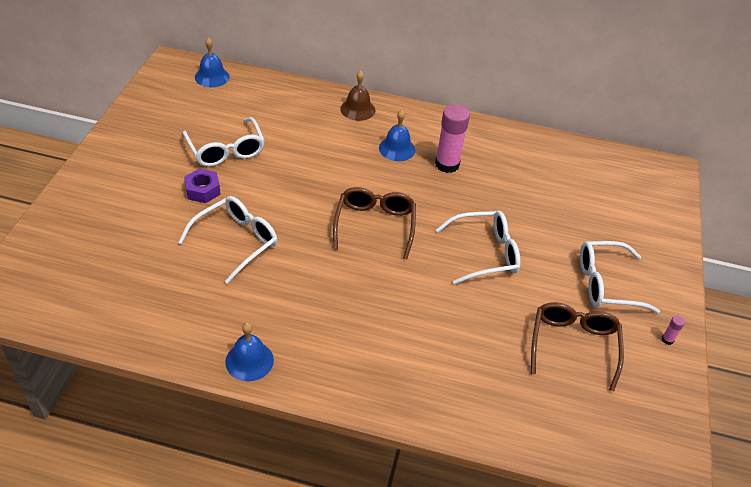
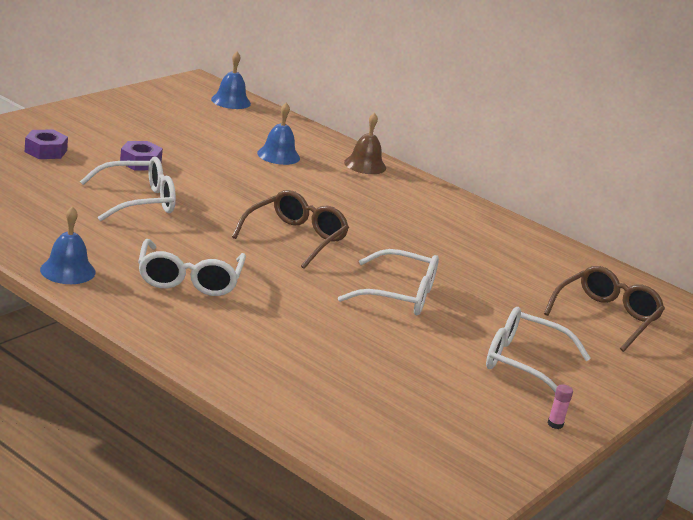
camera: 25 degrees right, 20 degrees down
white glasses [183,117,265,167] -> white glasses moved to [138,239,246,296]
blue bell [379,110,415,161] -> blue bell moved to [257,102,300,165]
pink glue stick [435,105,470,173] -> none
brown glasses [531,302,624,391] -> brown glasses moved to [544,266,665,352]
none -> purple nut [25,129,68,159]

